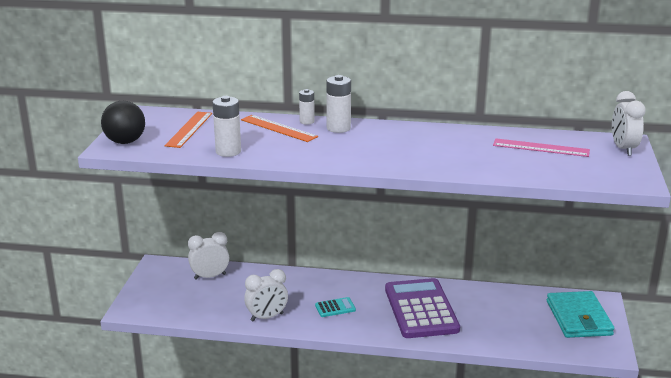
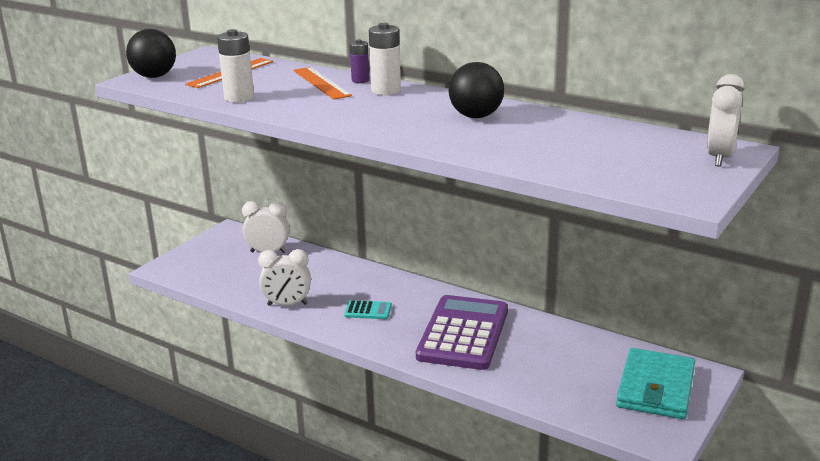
camera: 25 degrees right, 0 degrees up
white battery [299,89,315,125] -> purple battery [350,40,370,83]
pink ruler [493,138,590,157] -> none
none -> black ball [448,62,504,118]

